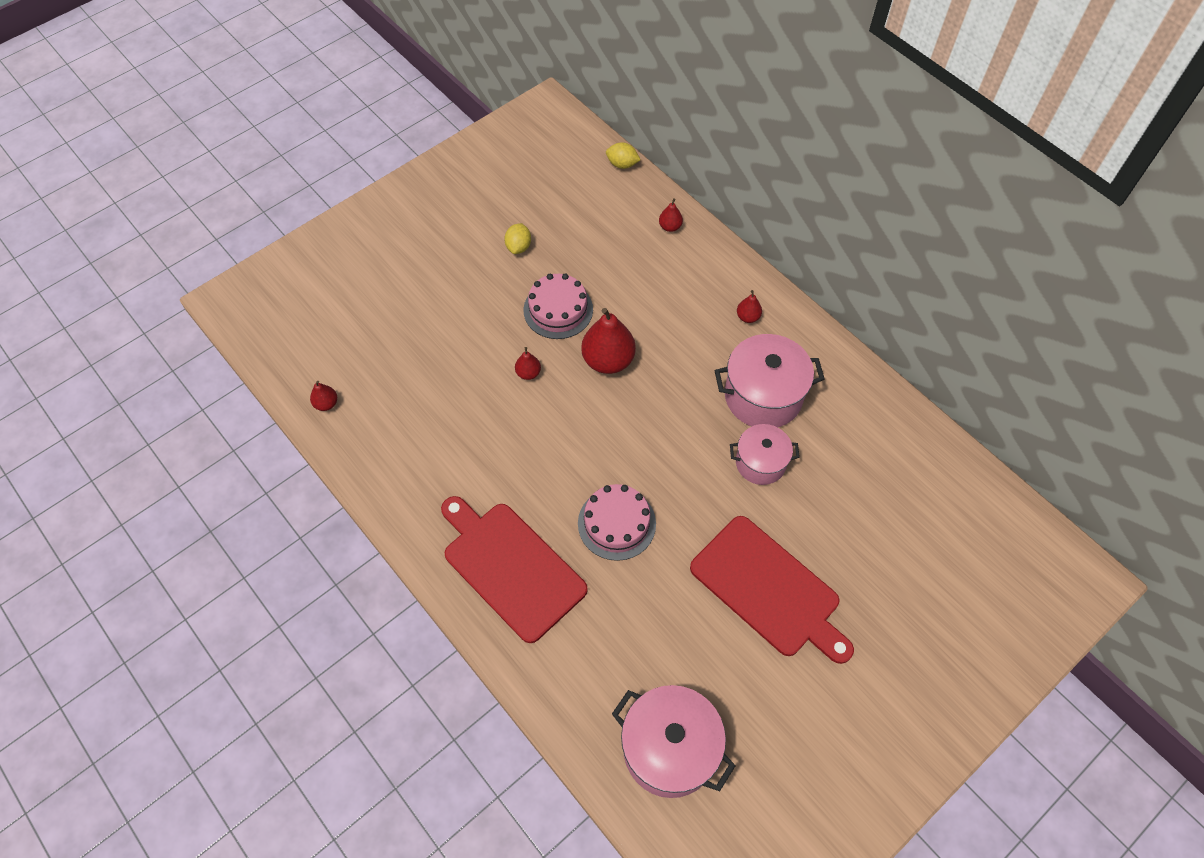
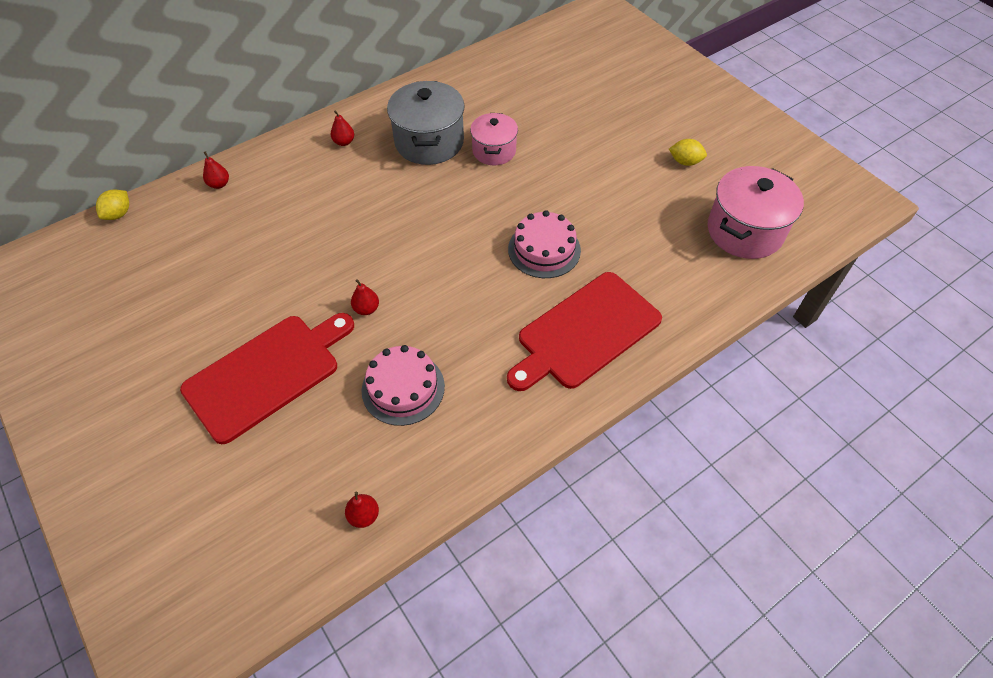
camera: 85 degrees left, 5 degrees down
yellow lemon [504,223,531,254] -> yellow lemon moved to [669,139,707,166]
pink cake [523,273,593,339] -> pink cake moved to [362,345,445,426]
red pear [581,308,636,374] -> none
red cutting board [690,516,854,664] -> red cutting board moved to [180,313,354,444]
pink pot [715,334,825,427] -> grey pot [387,81,465,165]

